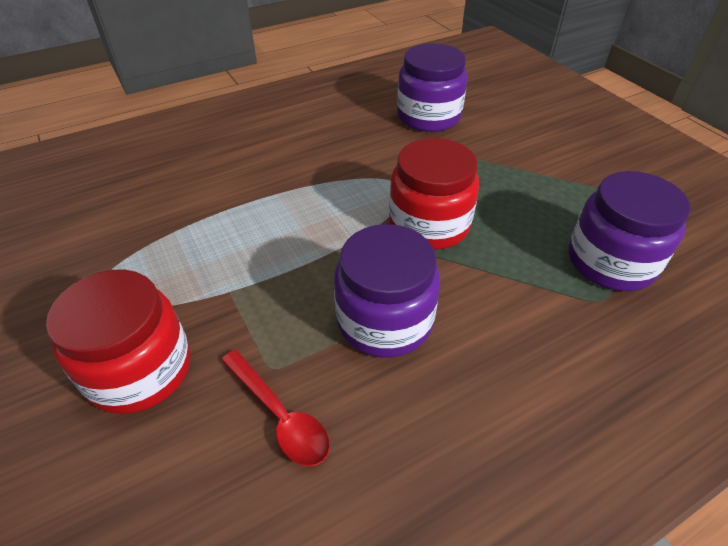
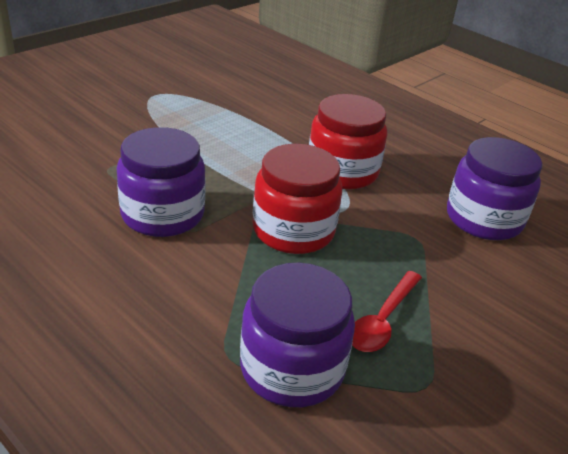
camera: 70 degrees right, 10 degrees down
red jar [46,269,191,414] -> red jar moved to [309,94,387,189]
red spoon [221,350,330,466] -> red spoon moved to [352,271,422,352]

